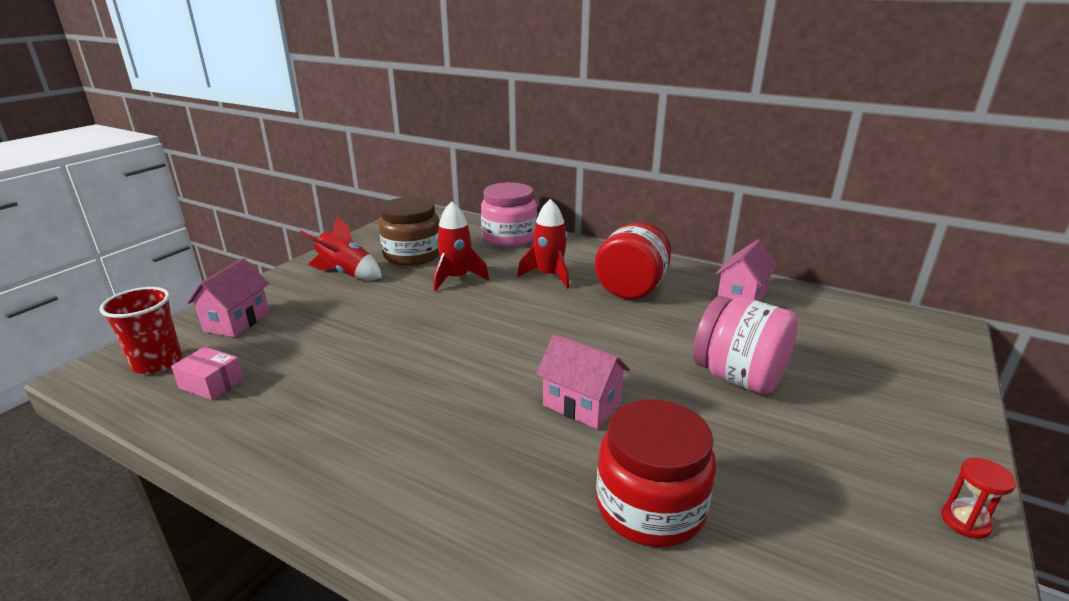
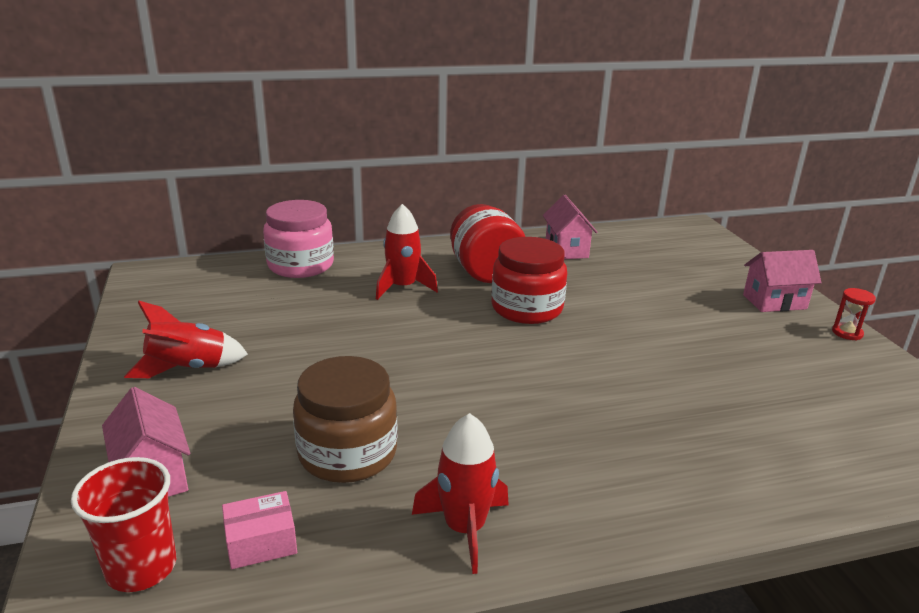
camera: 45 degrees left, 0 degrees up
brown jar [379,197,440,266] -> brown jar moved to [293,356,398,483]
red rocket [434,201,489,291] -> red rocket moved to [412,413,509,574]
pink house [536,334,630,429] -> pink house moved to [743,250,822,312]
red jar [596,399,716,547] -> red jar moved to [491,237,567,324]
pink jar [693,296,798,394] -> none

